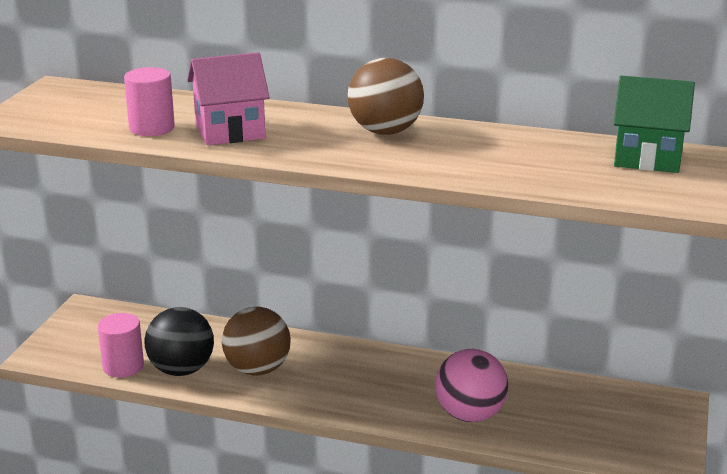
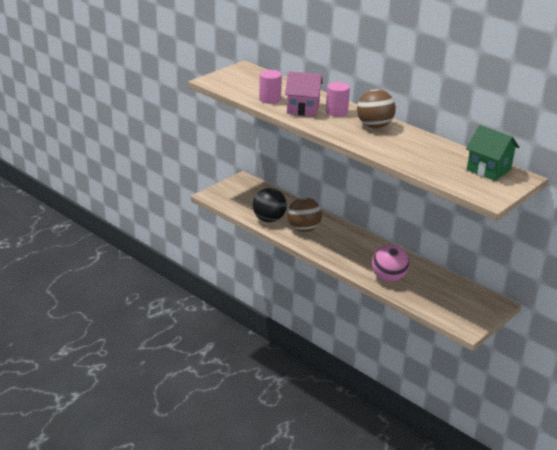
camera: 25 degrees right, 5 degrees up
pink cylinder [98,313,144,378] -> pink cylinder moved to [326,82,350,117]

